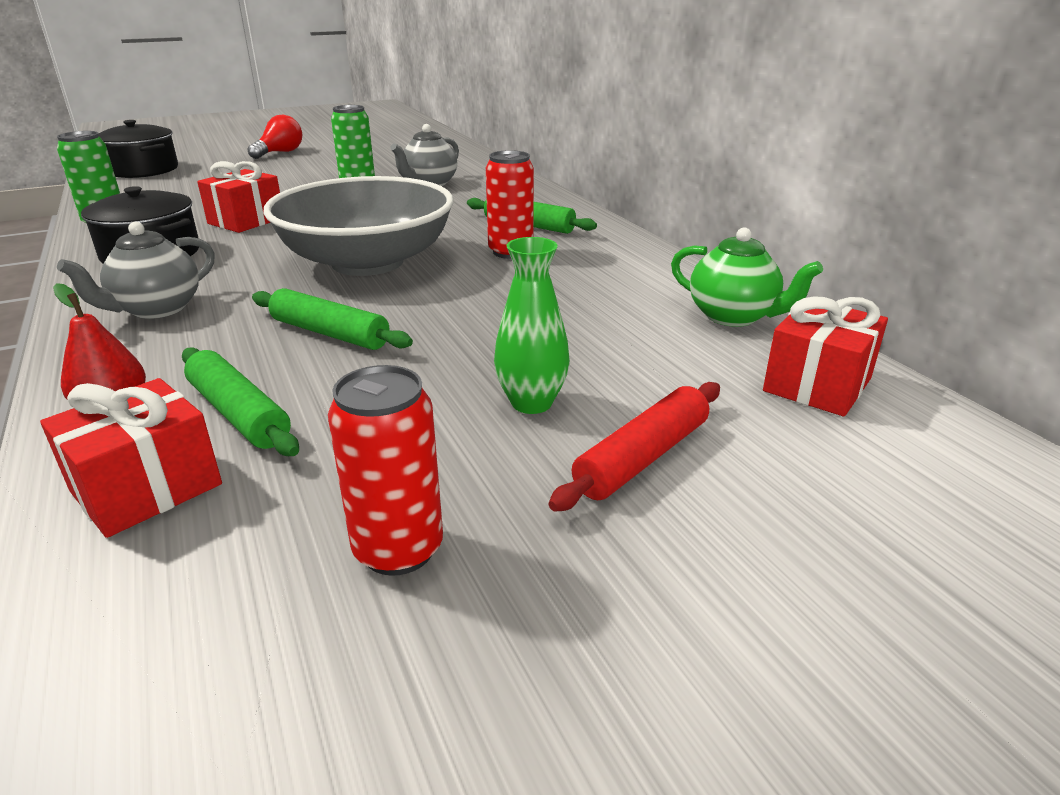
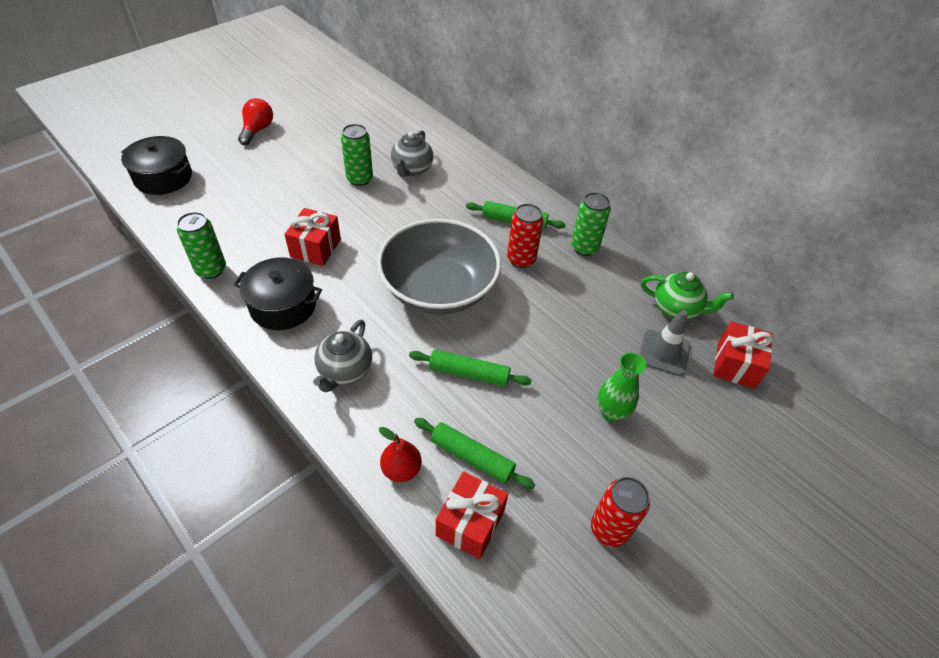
camera: 20 degrees left, 20 degrees up
red rolling pin [549,382,720,512] -> none
none -> green can [571,192,611,256]
none -> grey traffic cone [639,310,690,376]

